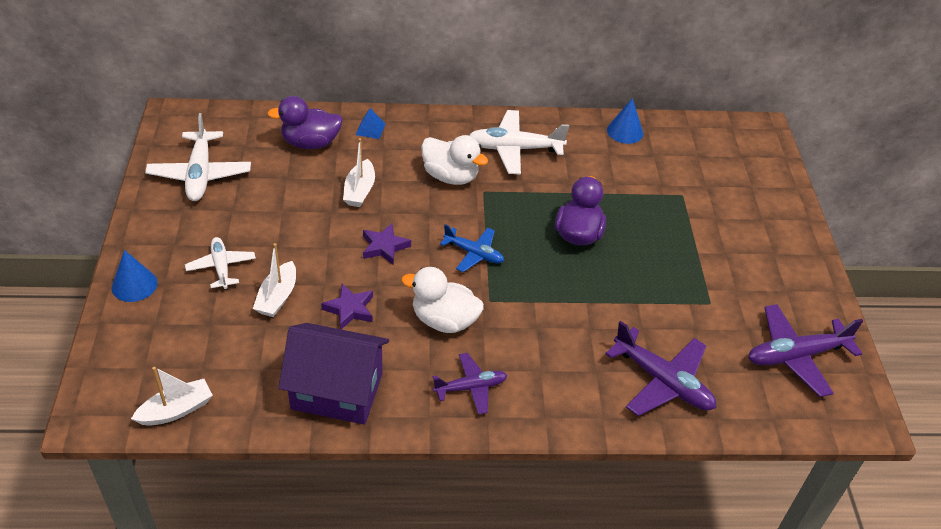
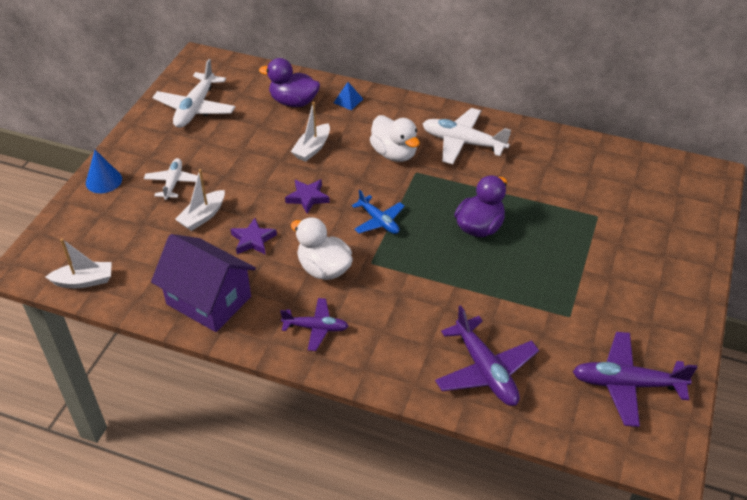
camera: 25 degrees right, 0 degrees up
blue cone [607,98,643,144] -> none

